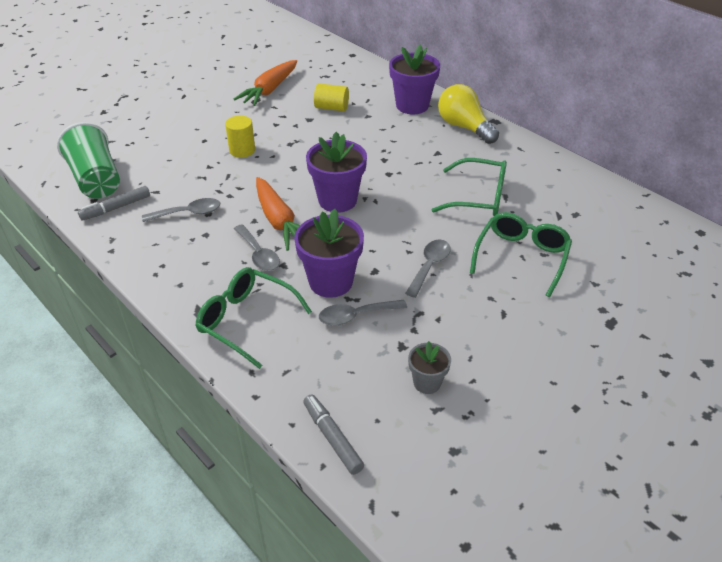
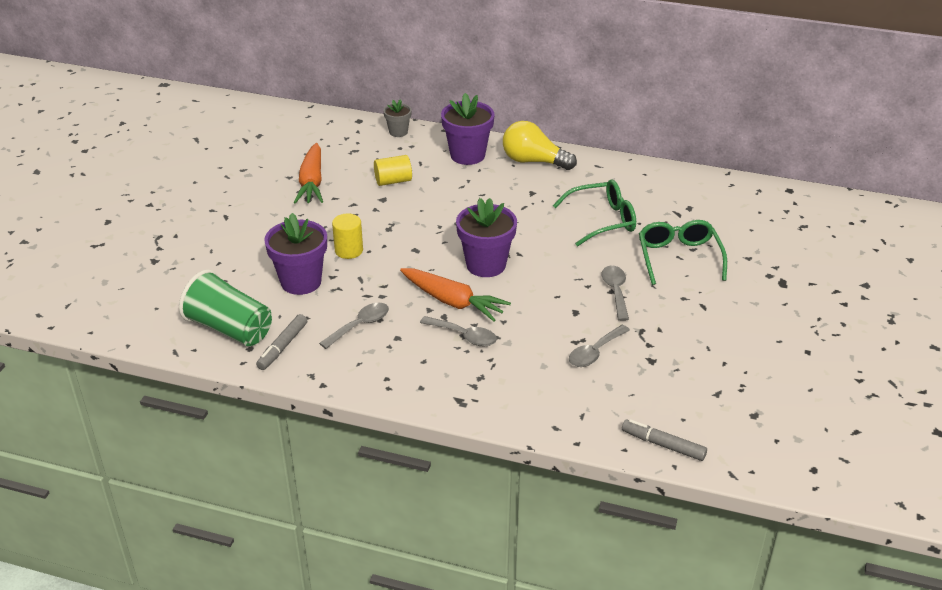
camera: 30 degrees left, 5 degrees down
green glasses [195,267,312,369] -> none
purple flower pot [294,209,364,298] -> purple flower pot moved to [264,213,327,295]
grey flower pot [408,341,451,394] -> grey flower pot moved to [383,99,412,137]

